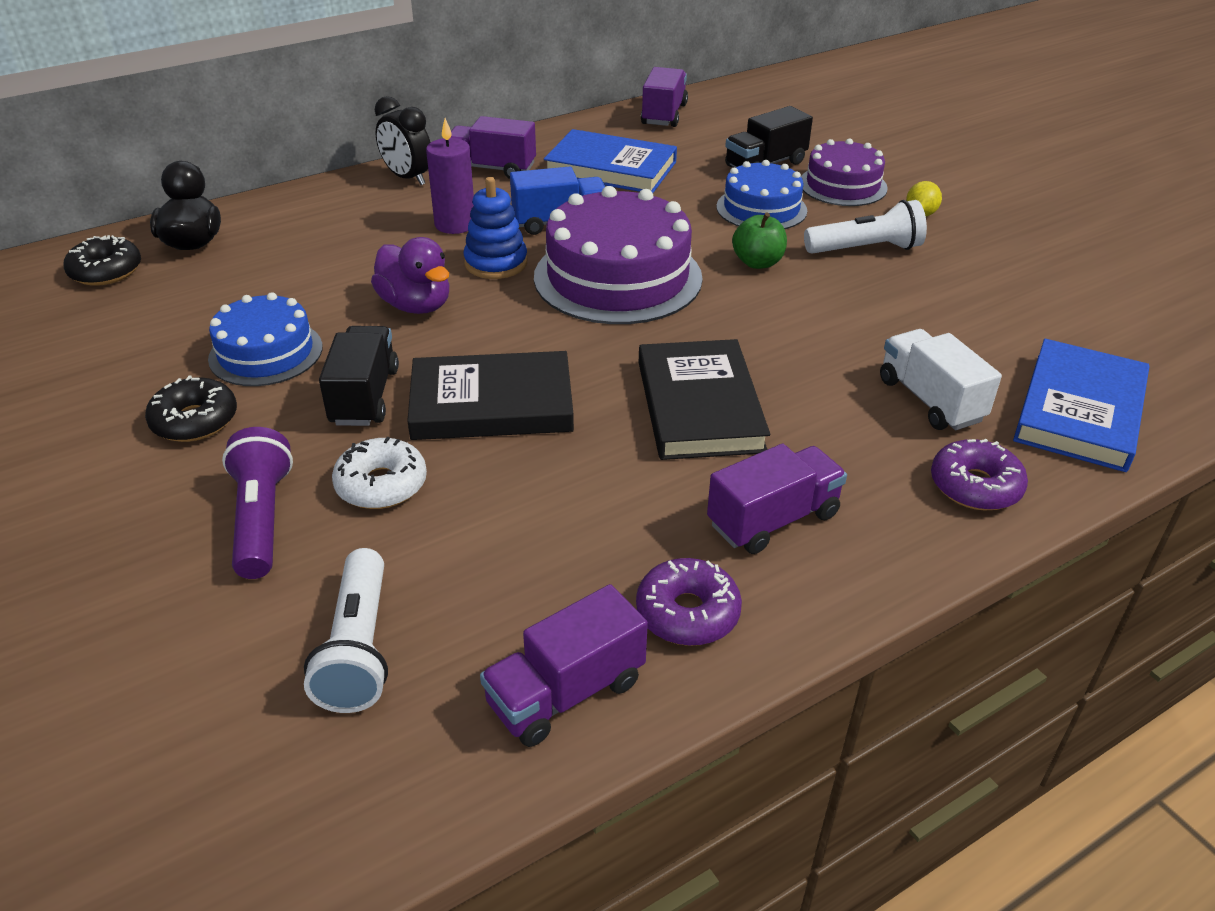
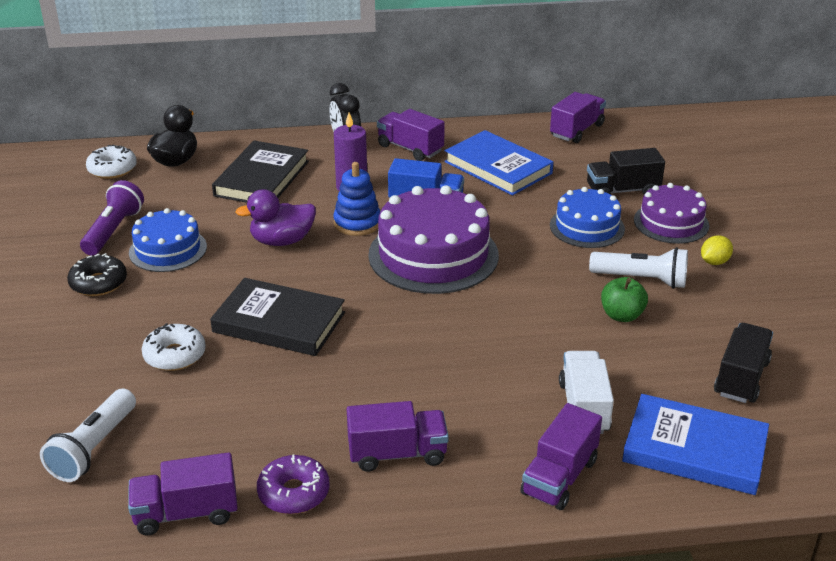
camera: 25 degrees right, 5 degrees down
black donut [63,235,141,286] -> white donut [86,144,137,179]
purple flashlight [222,427,293,579] -> purple flashlight moved to [80,180,144,255]
black truck [319,326,399,426] -> black truck moved to [714,323,773,403]
purple duck [371,237,449,314] -> purple duck turned 90 degrees clockwise [235,189,316,246]
black book [639,339,770,460] -> black book moved to [212,140,309,203]
green apple [732,212,787,269] -> green apple moved to [601,277,648,322]
purple donut [931,439,1028,511] -> purple truck [520,403,602,510]
blue book [1013,339,1149,472] -> blue book turned 60 degrees clockwise [622,394,769,495]

